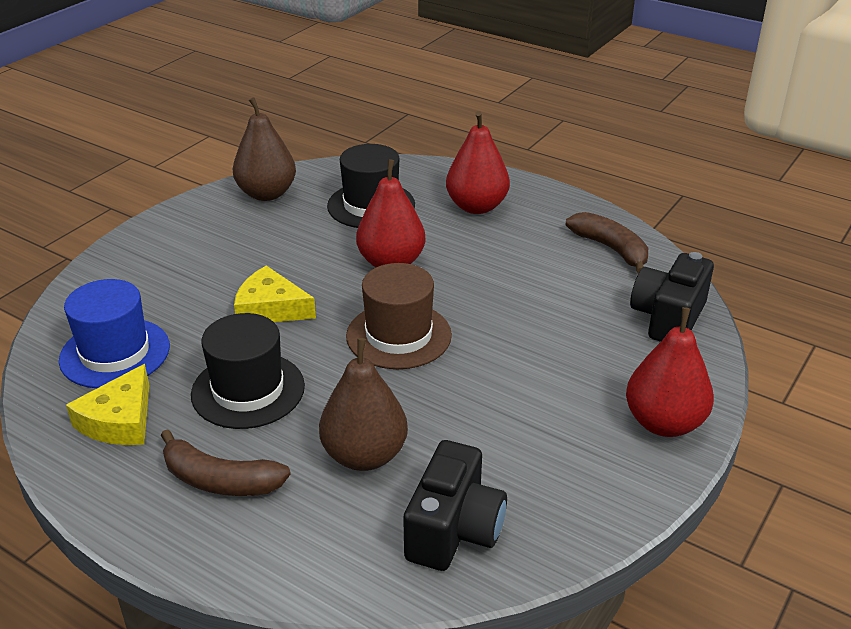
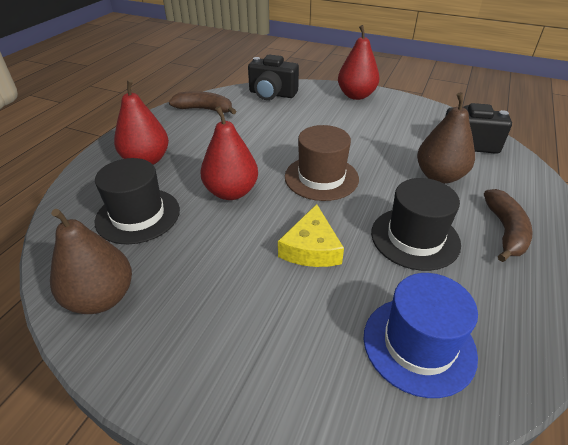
camera: 100 degrees left, 5 degrees up
yellow cheese [66,364,149,445] -> none
brown banana [566,212,648,273] -> brown banana turned 60 degrees clockwise [169,91,236,114]

